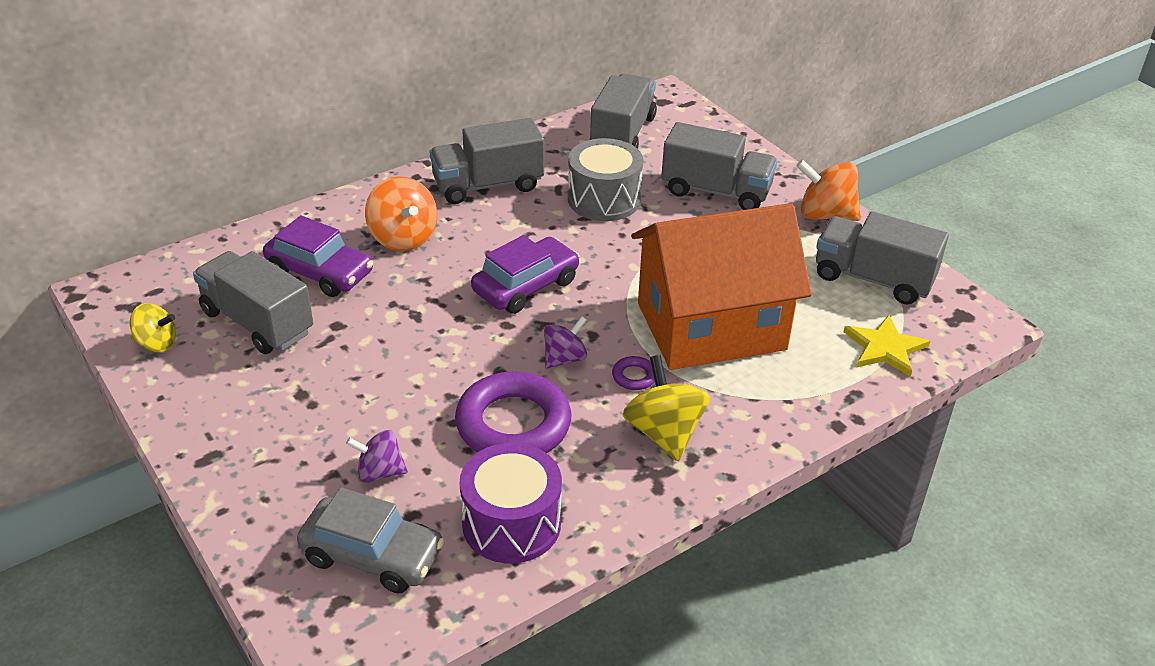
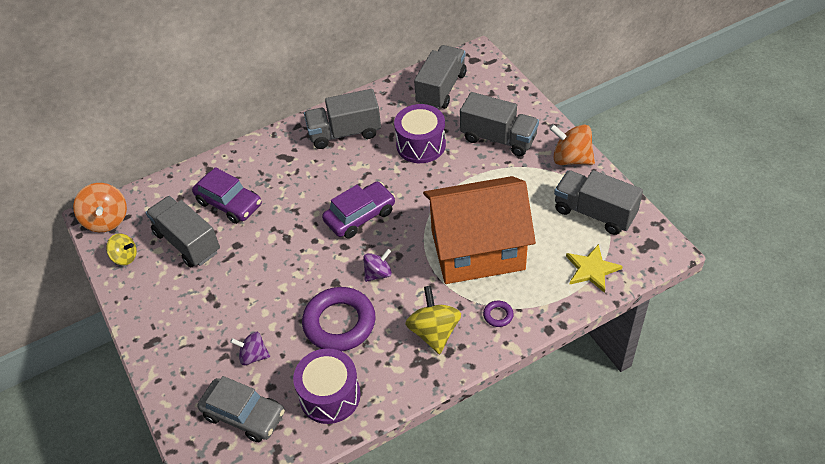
camera: 10 degrees right, 10 degrees up
orange spinning top [365,176,437,251] -> orange spinning top moved to [73,183,127,232]
grey drum [568,138,643,221] -> purple drum [394,104,446,163]
purple ring [612,356,655,390] -> purple ring moved to [483,301,514,327]

